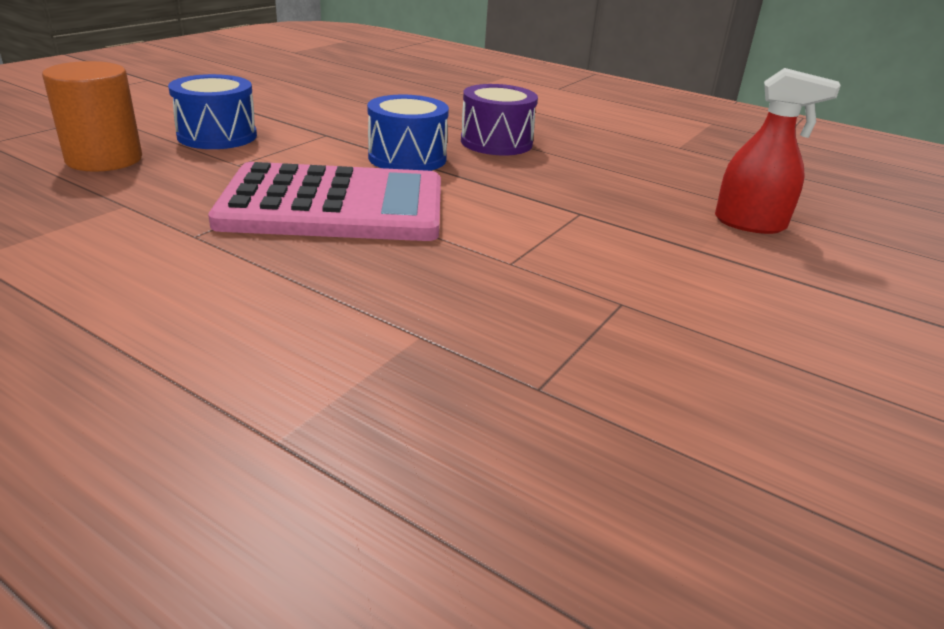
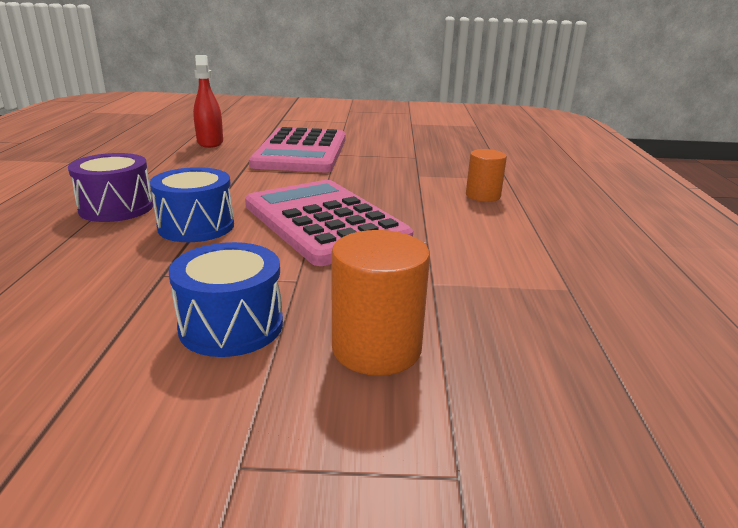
camera: 120 degrees left, 5 degrees down
none -> pink calculator [249,127,346,172]
none -> orange cylinder [466,149,507,202]

